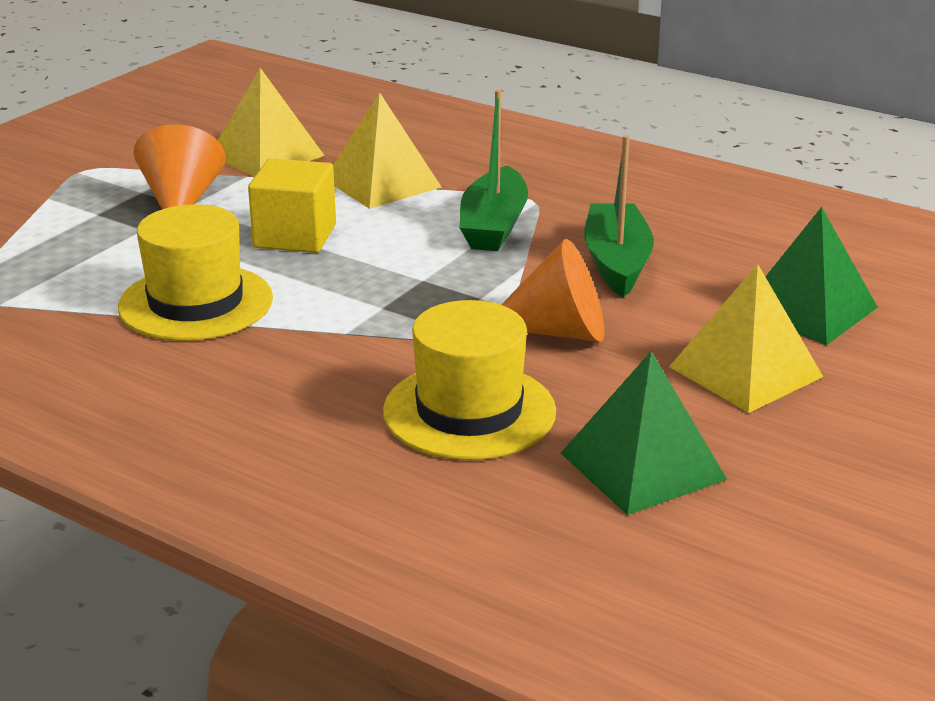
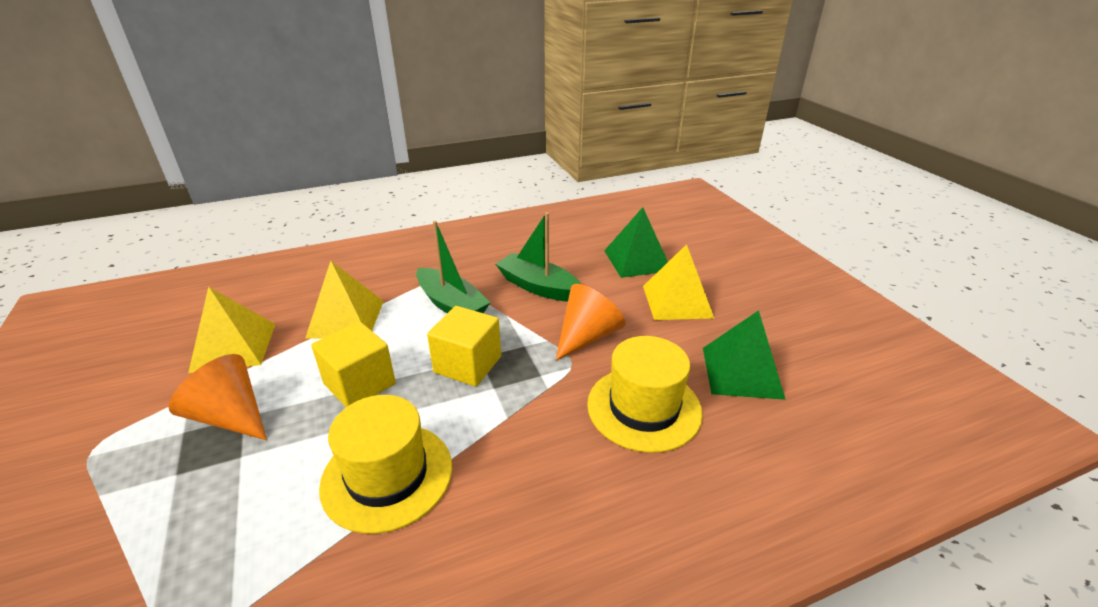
camera: 55 degrees left, 5 degrees up
none -> yellow cube [427,306,501,387]

